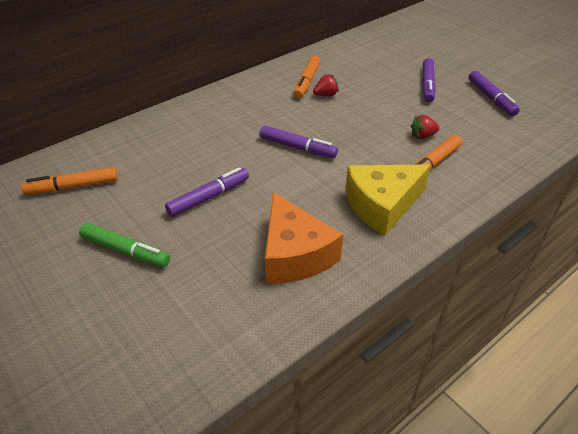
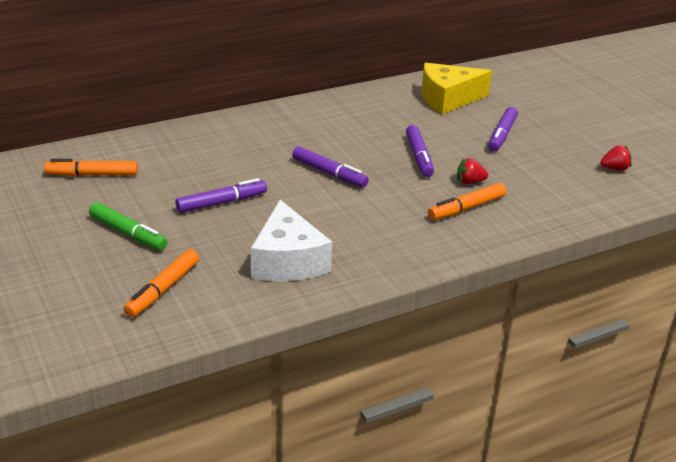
camera: 10 degrees right, 10 degrees down
orange cheese [265,192,343,284] -> white cheese [251,200,332,281]
orange marker [294,56,321,98] -> orange marker moved to [123,249,199,318]
red strawberry [313,74,339,96] -> red strawberry moved to [600,145,632,171]
yellow cheese [345,164,431,236] -> yellow cheese moved to [422,63,492,114]
purple marker [469,71,520,116] -> purple marker moved to [406,125,434,177]

